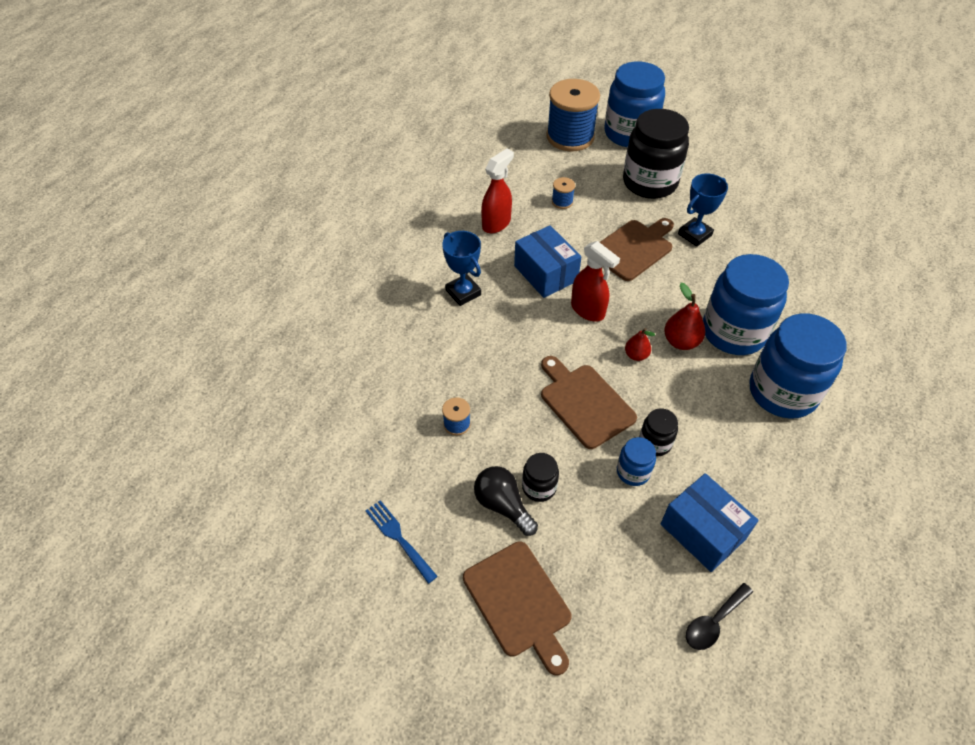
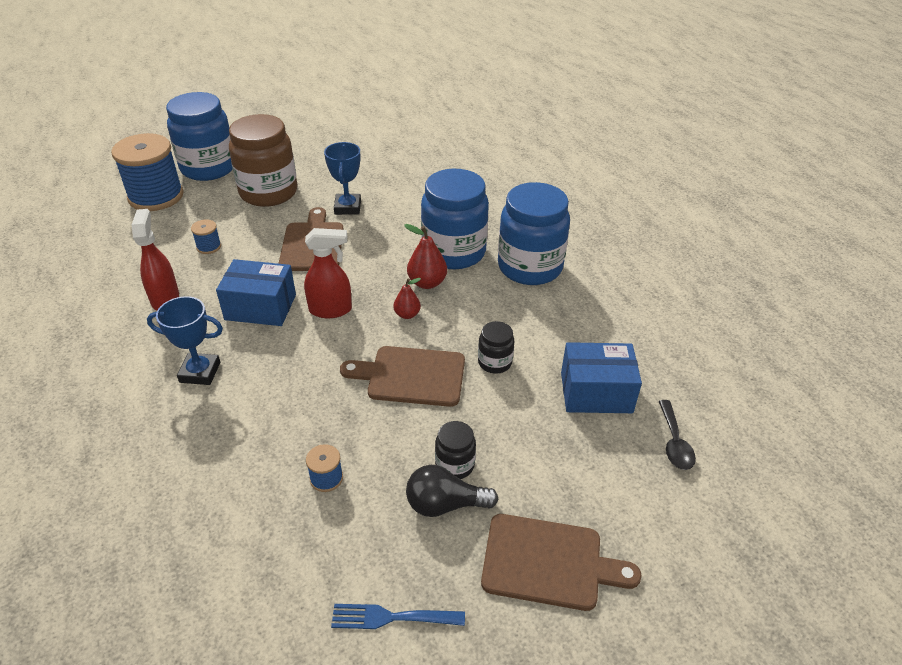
camera: 50 degrees left, 10 degrees down
blue jar [617,437,656,486] -> none
black jar [623,109,689,199] -> brown jar [229,114,297,207]

